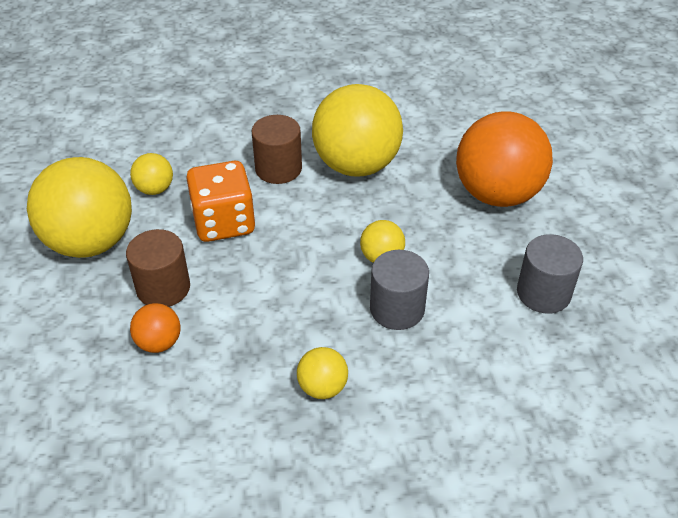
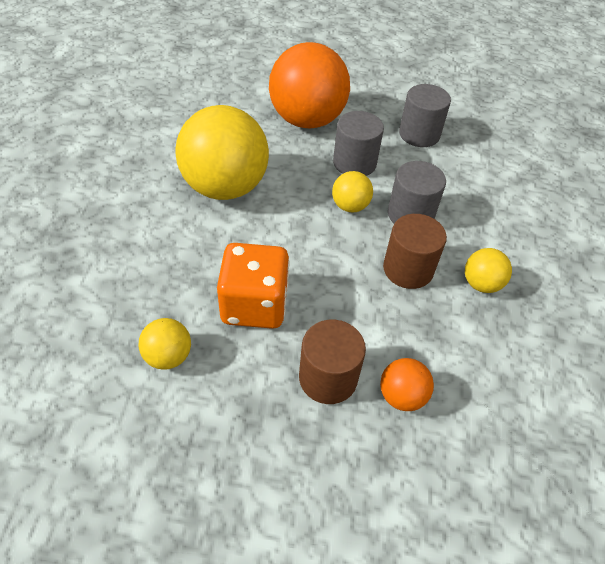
camera: 75 degrees left, 5 degrees up
yellow ball [27,157,132,258] -> none
brown cylinder [252,115,302,184] -> brown cylinder moved to [383,214,447,289]
none -> grey cylinder [333,111,384,176]

